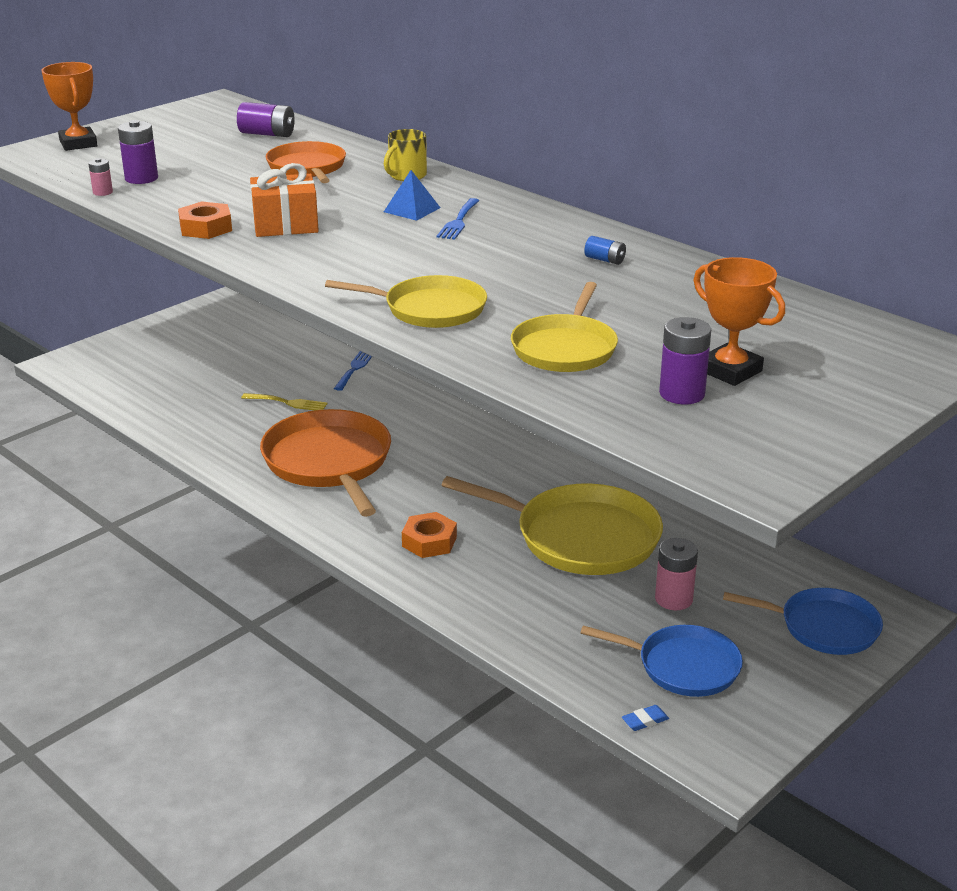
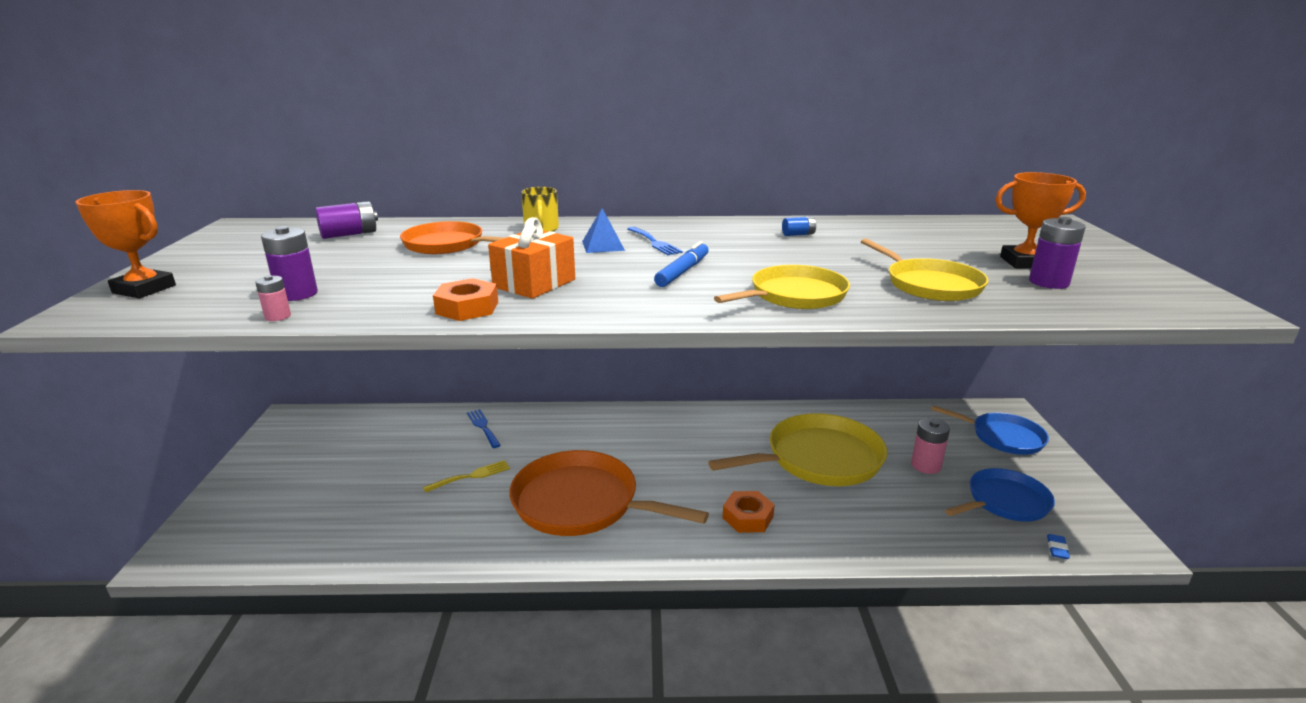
camera: 45 degrees left, 5 degrees down
blue pan [723,588,883,655] -> blue pan turned 60 degrees clockwise [931,405,1049,455]
none -> blue marker [654,241,709,287]

